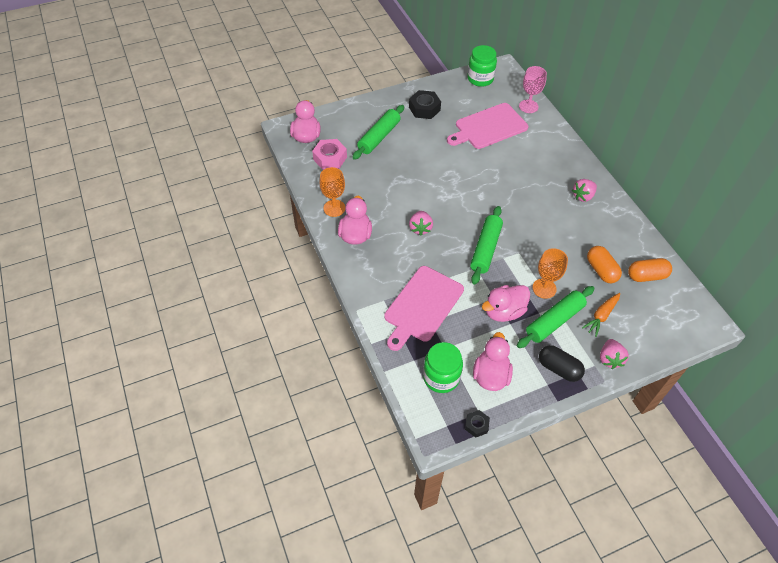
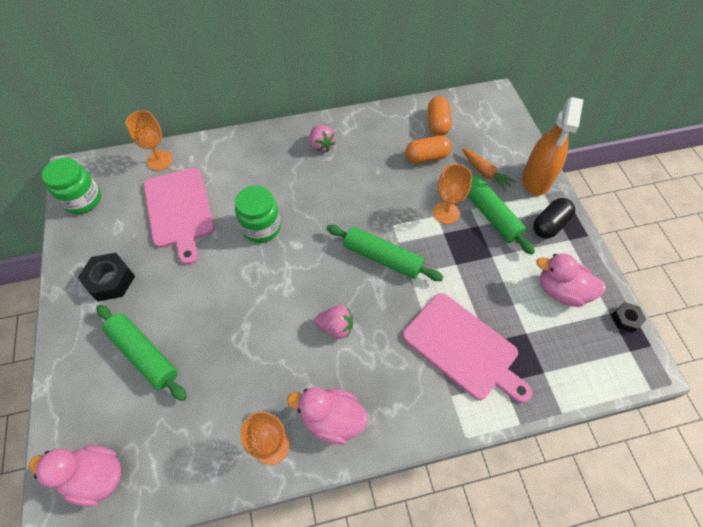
camera: 80 degrees left, 5 degrees up
pink nut [312,139,347,170] -> none
green jar [423,342,463,393] -> green jar moved to [235,186,281,243]
pink duck [482,285,530,322] -> none
pink goblet [519,66,547,113] -> orange goblet [125,110,173,171]
pink strawberry [600,339,629,369] -> orange spray bottle [522,97,584,196]

